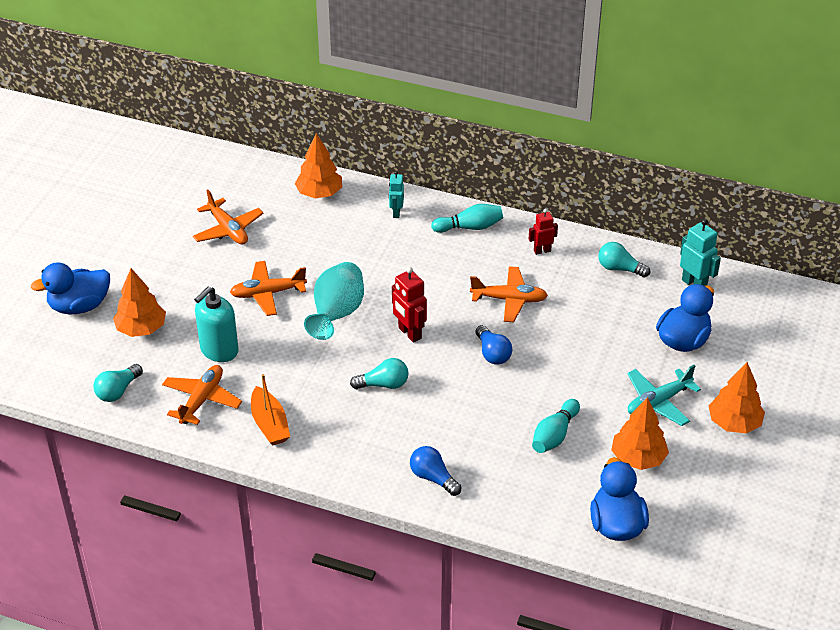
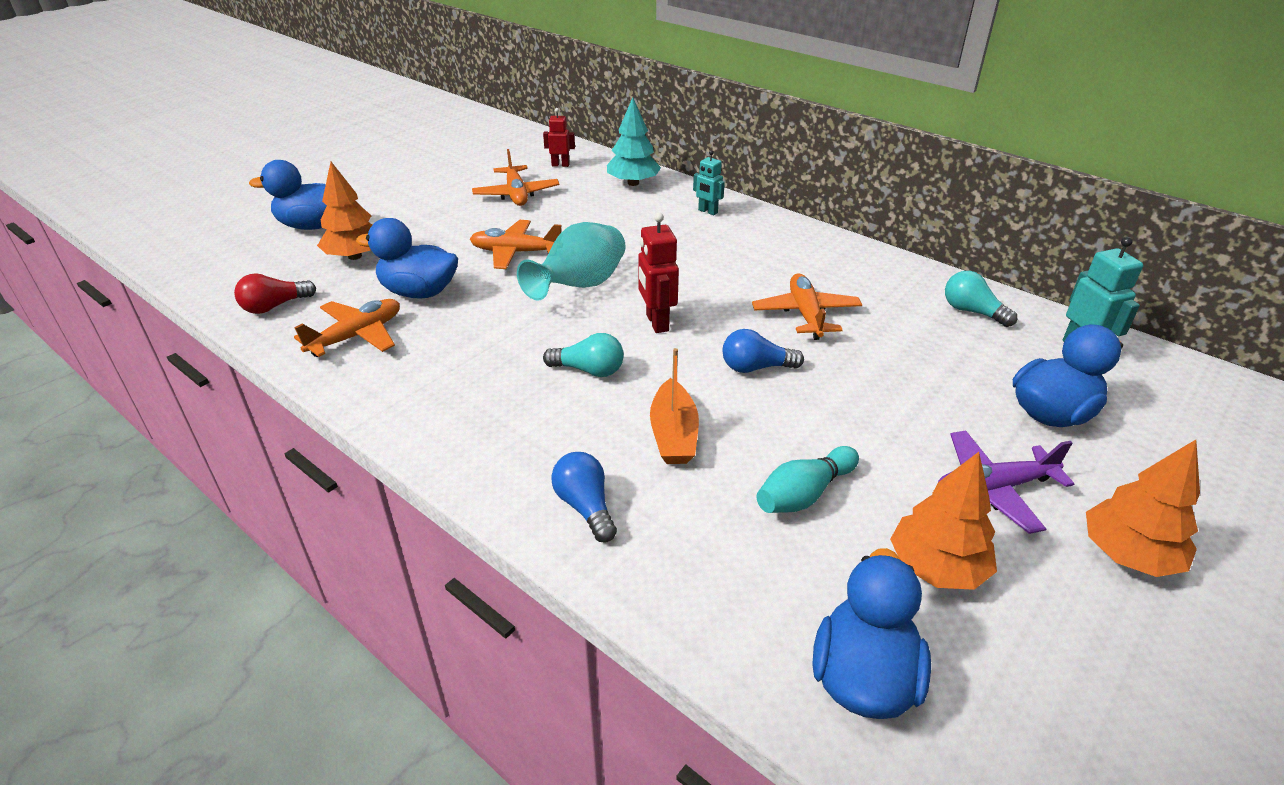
camera: 20 degrees right, 5 degrees down
turquoise light bulb [94,364,143,402] -> red light bulb [234,273,316,314]
turquoise soap dispenser [194,287,239,362] -> blue duck [356,218,458,299]
orange boat [251,374,290,446] -> orange boat moved to [650,348,699,464]
orange tree [295,133,342,198] -> turquoise tree [607,97,661,186]
turquoise robot [389,171,404,218] -> turquoise robot turned 75 degrees counterclockwise [693,150,725,215]
turquoise bowling pin [431,204,503,233] -> none
orange plane [470,266,548,322] -> orange plane turned 120 degrees counterclockwise [752,273,862,340]
blue light bulb [476,325,512,365] -> blue light bulb turned 90 degrees clockwise [722,329,804,373]
red robot [529,209,558,255] -> red robot moved to [543,108,575,167]
turquoise plane [627,365,701,426] -> purple plane [938,430,1074,534]

